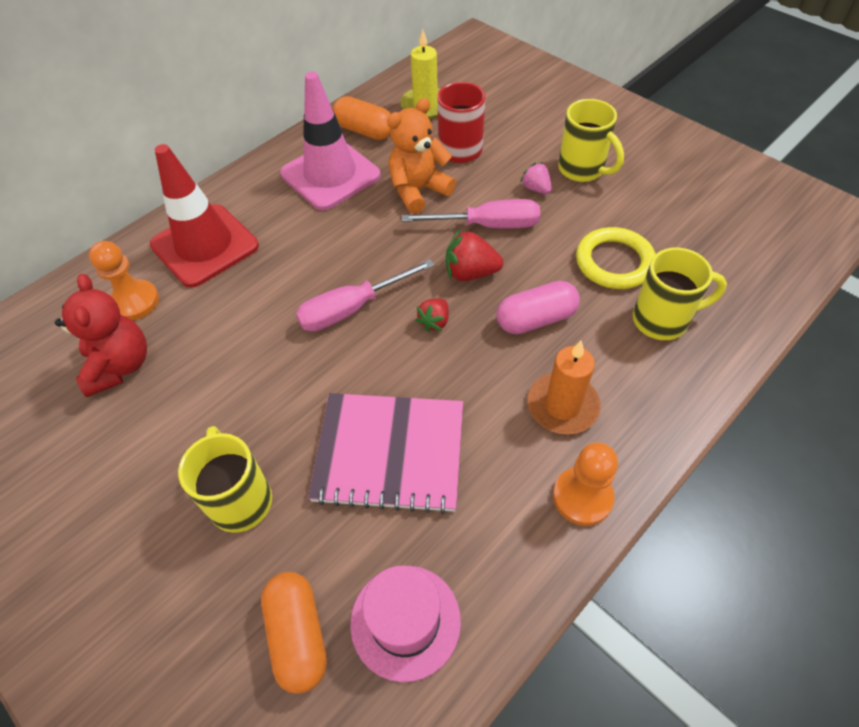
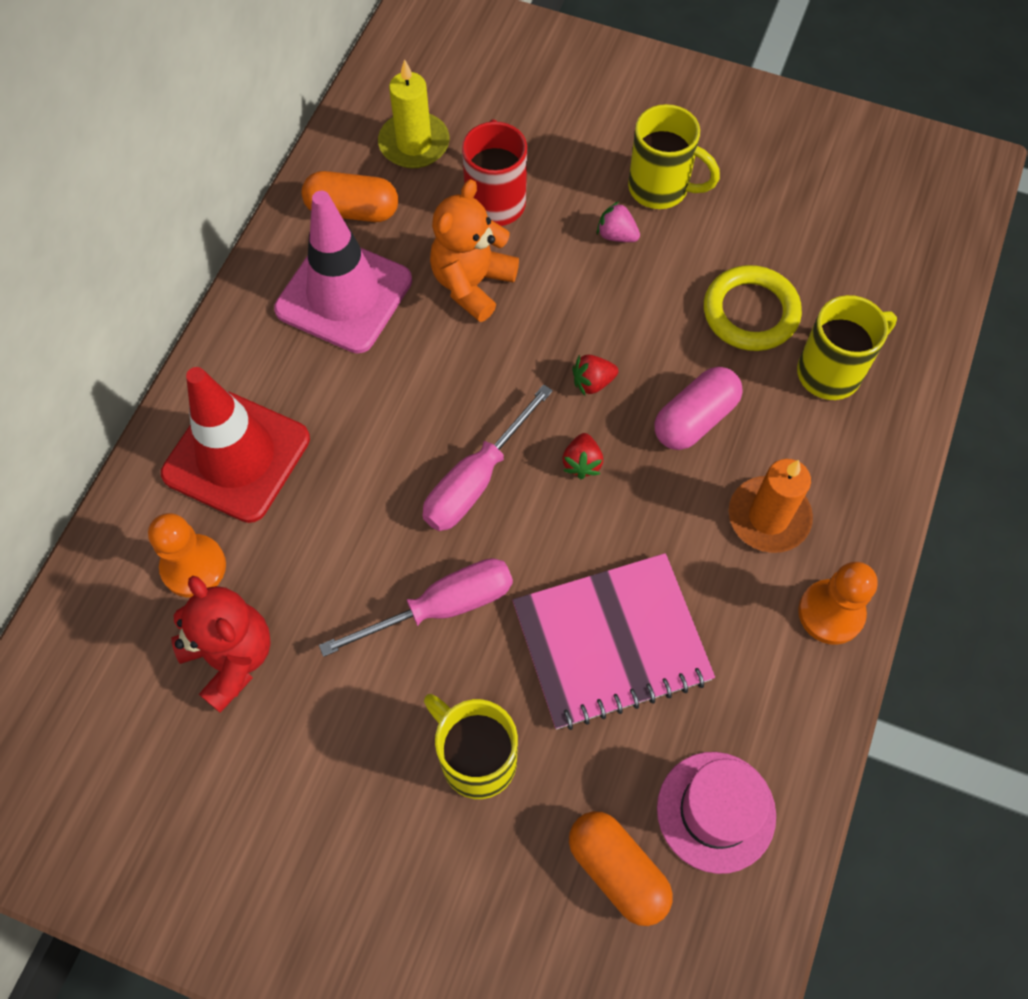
camera: 25 degrees left, 10 degrees up
pink screwdriver [402,199,540,228] -> pink screwdriver moved to [319,558,513,657]
red strawberry [446,229,504,281] -> red strawberry [572,354,618,395], size x0.63

